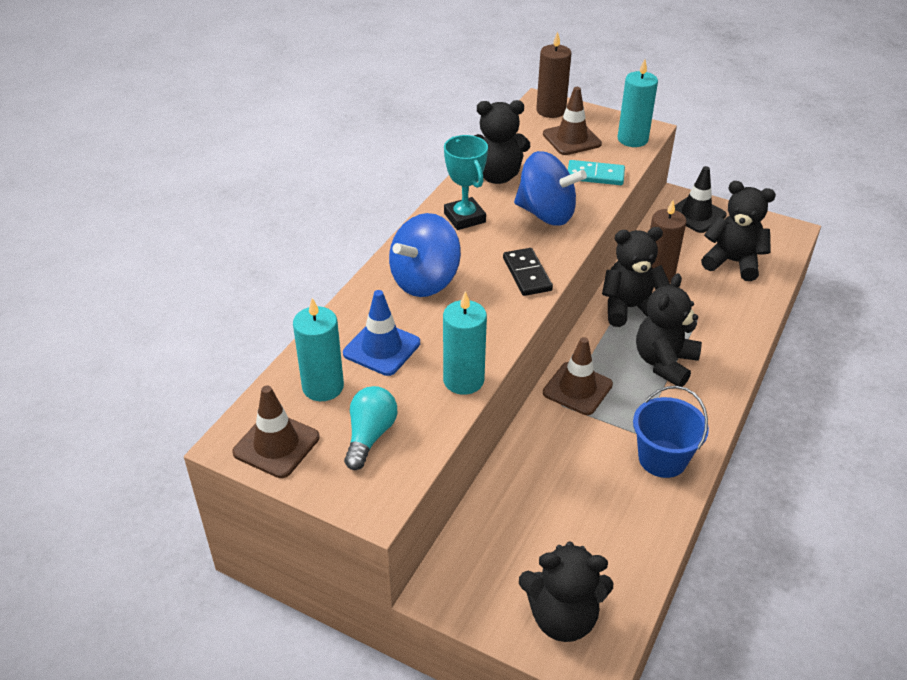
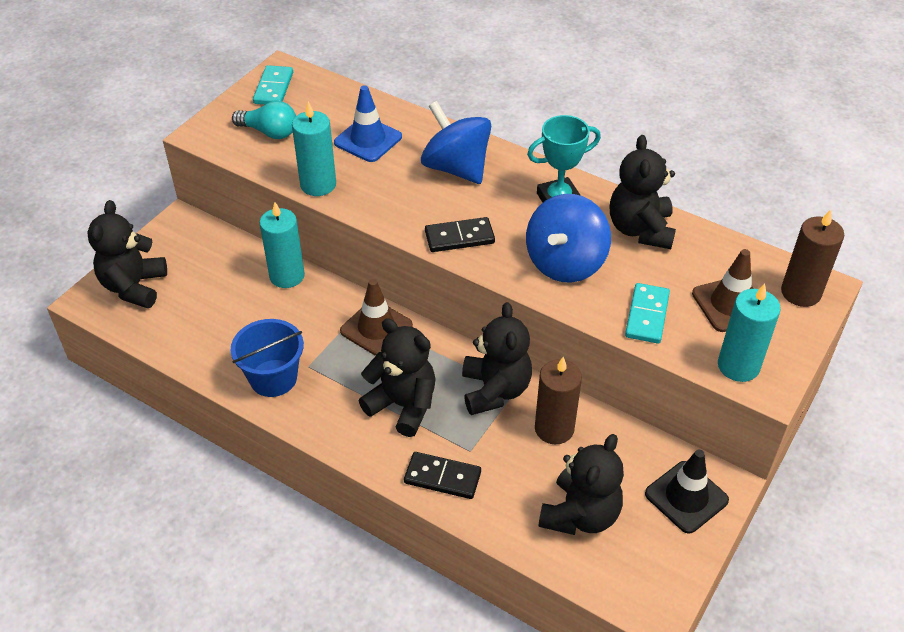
camera: 95 degrees right, 5 degrees up
brown traffic cone [232,386,320,478] -> turquoise domino [253,65,293,105]
turquoise candle [293,298,344,401] -> turquoise candle moved to [259,202,305,288]
none -> black domino [404,452,481,499]

